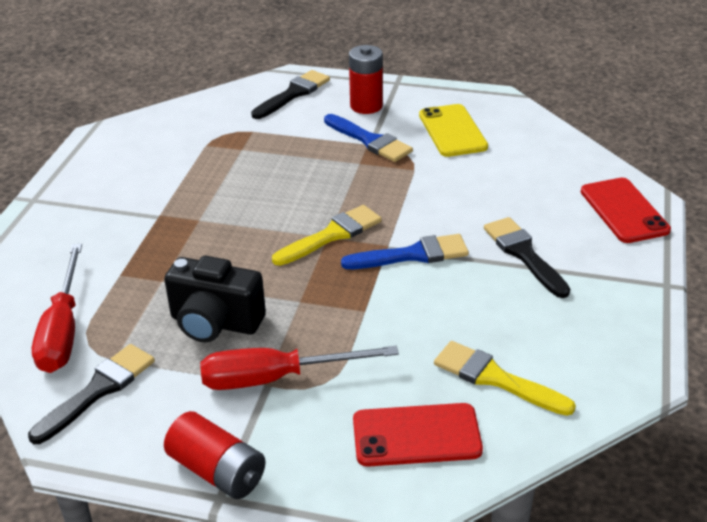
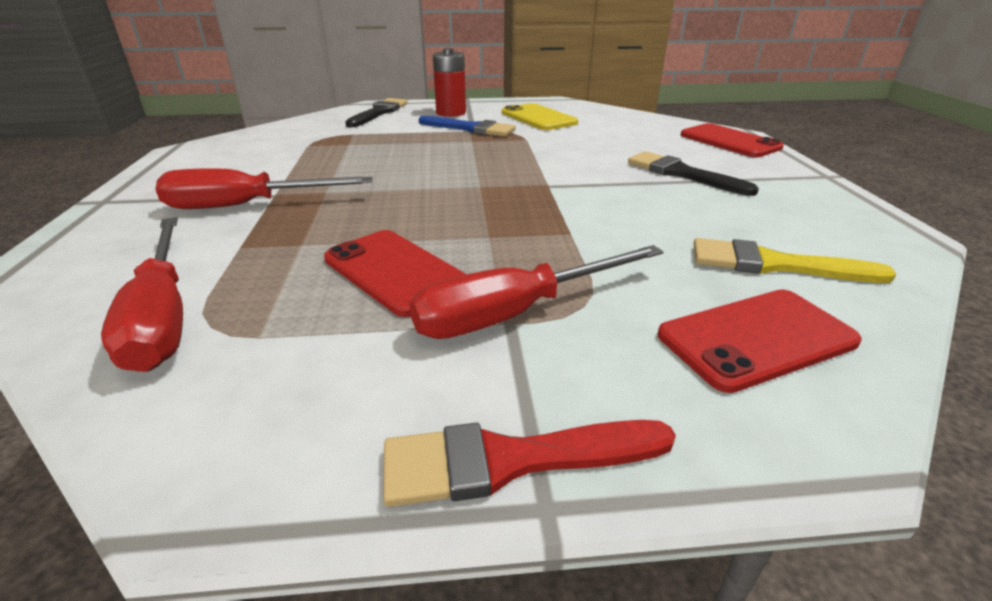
camera: 20 degrees left, 5 degrees down
black brush [28,344,155,444] -> none
black camera [164,256,266,342] -> red phone [324,230,466,317]
red battery [164,411,266,499] -> red brush [383,420,676,507]
yellow brush [272,205,382,266] -> none
blue brush [341,234,469,269] -> none
none -> red screwdriver [156,168,372,209]

